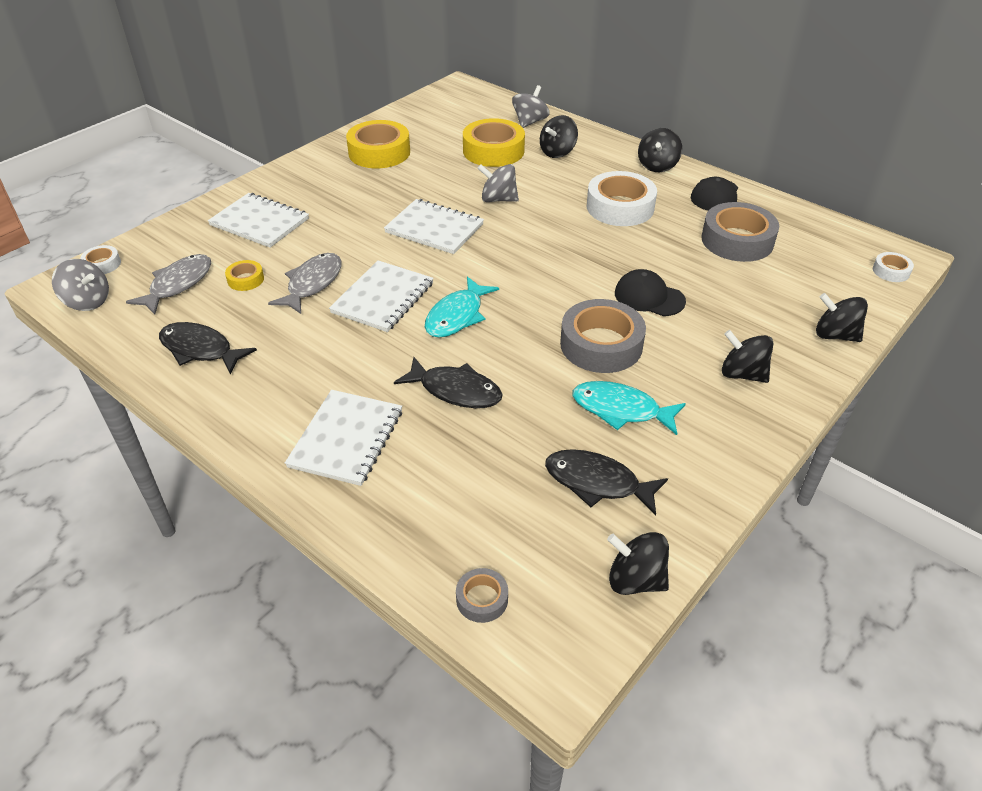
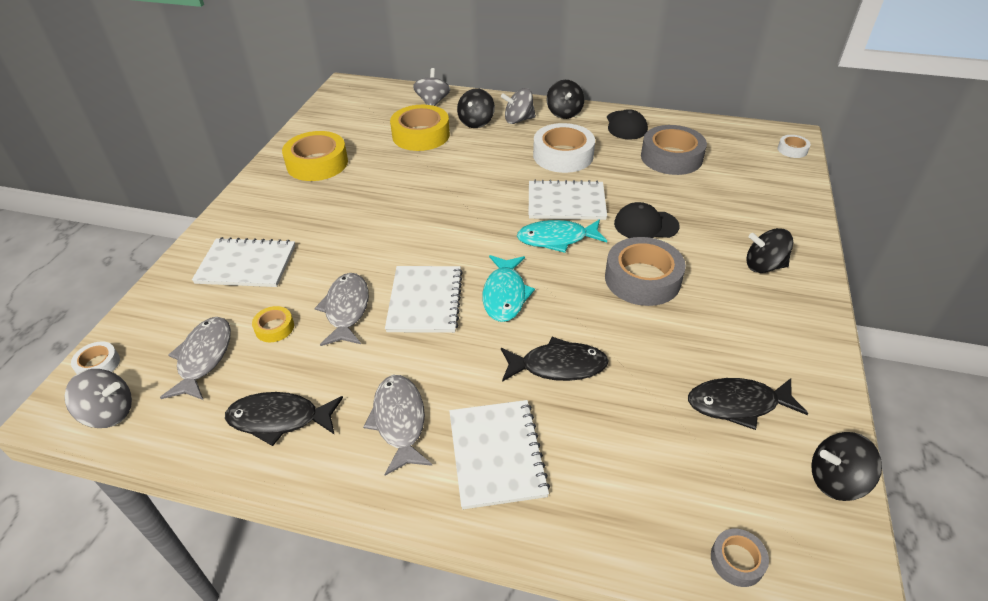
camera: 25 degrees left, 0 degrees up
white notebook [384,199,484,254] -> white notebook moved to [529,180,607,220]
grey spinning top [477,164,519,202] -> grey spinning top moved to [501,88,536,124]
turquoise fish [573,381,686,435] -> turquoise fish moved to [517,219,607,253]
black spinning top [816,293,868,342] -> none
none -> grey fish [363,375,432,476]

